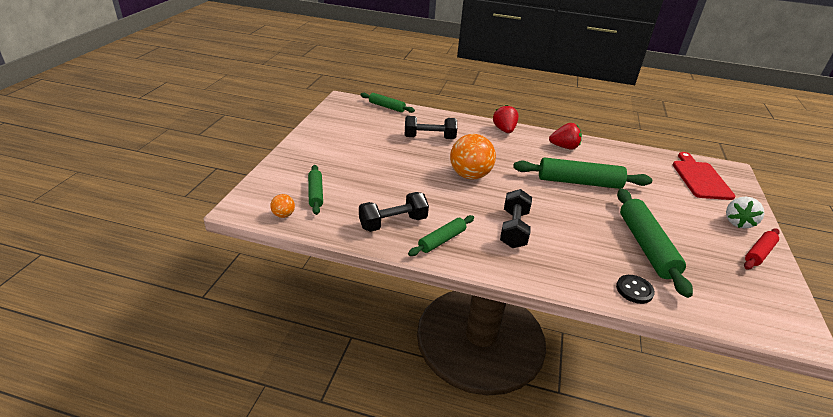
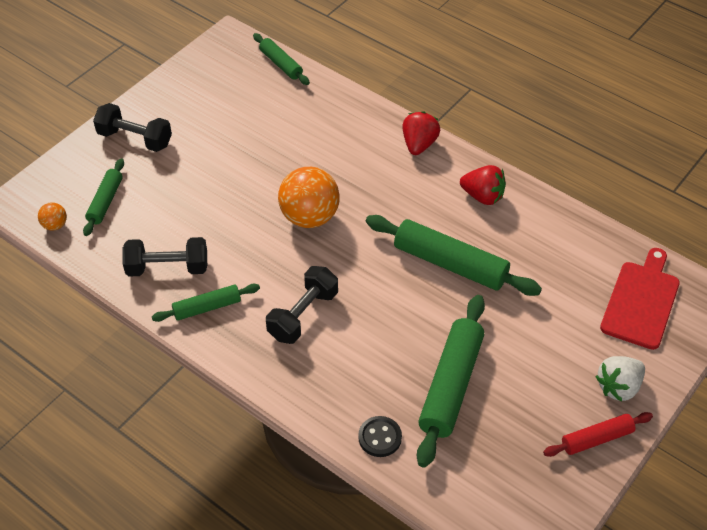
camera: 25 degrees right, 15 degrees up
black dumbbell [405,116,457,139] -> black dumbbell moved to [93,103,172,152]

